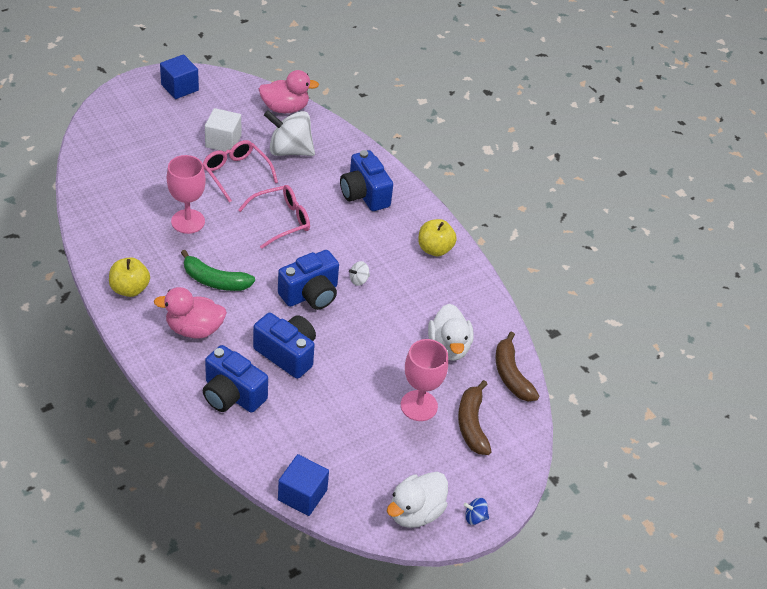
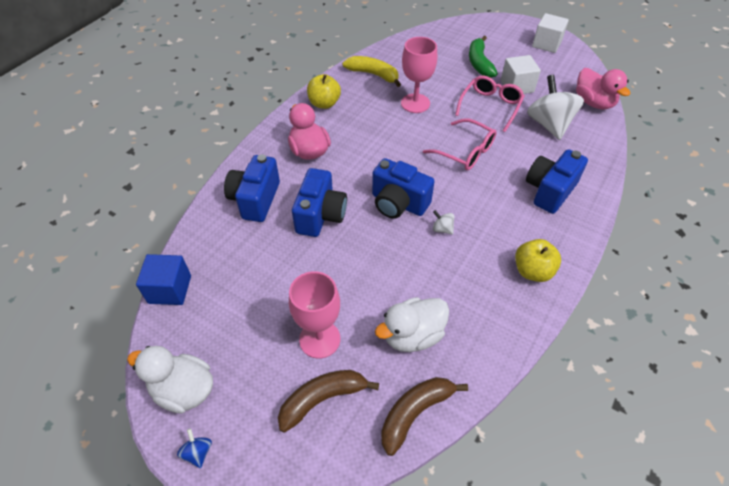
camera: 70 degrees right, 5 degrees up
blue cube [160,54,199,99] -> white cube [532,13,569,53]
green banana [181,250,255,291] -> green banana moved to [469,36,498,78]
none -> yellow banana [342,56,401,87]

